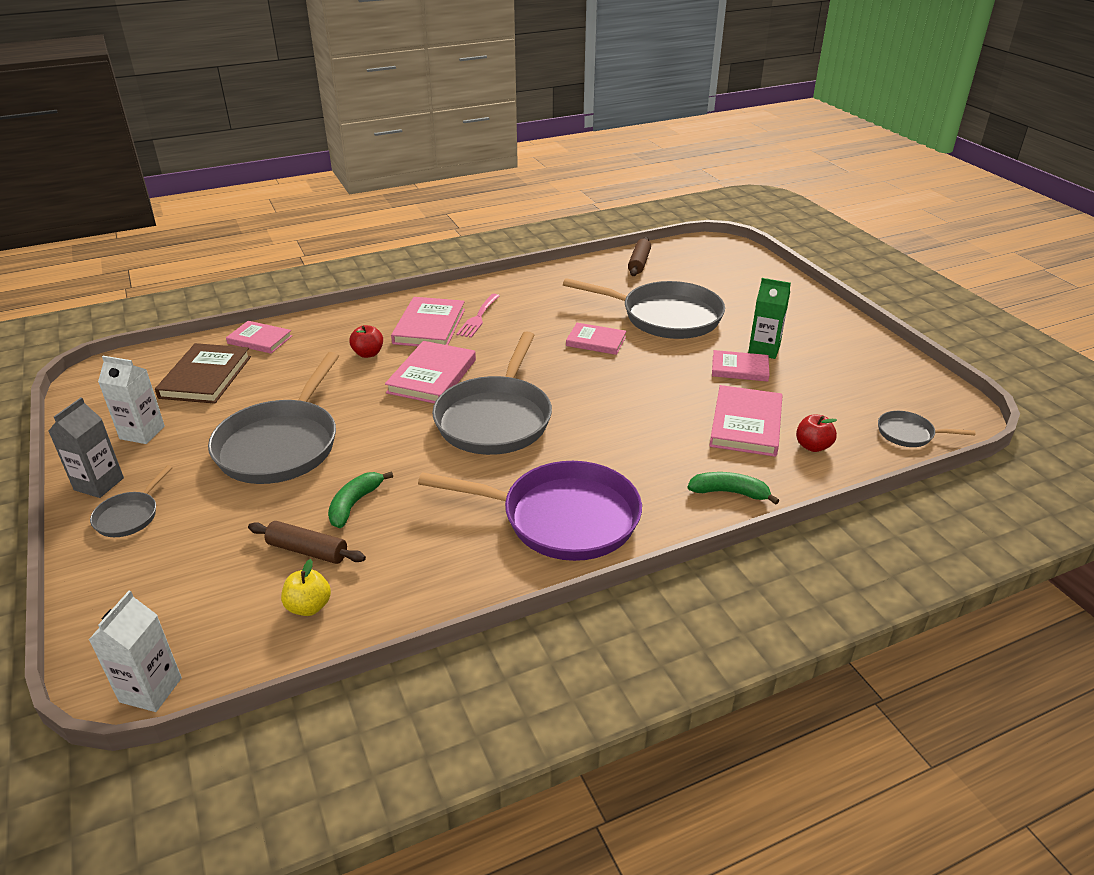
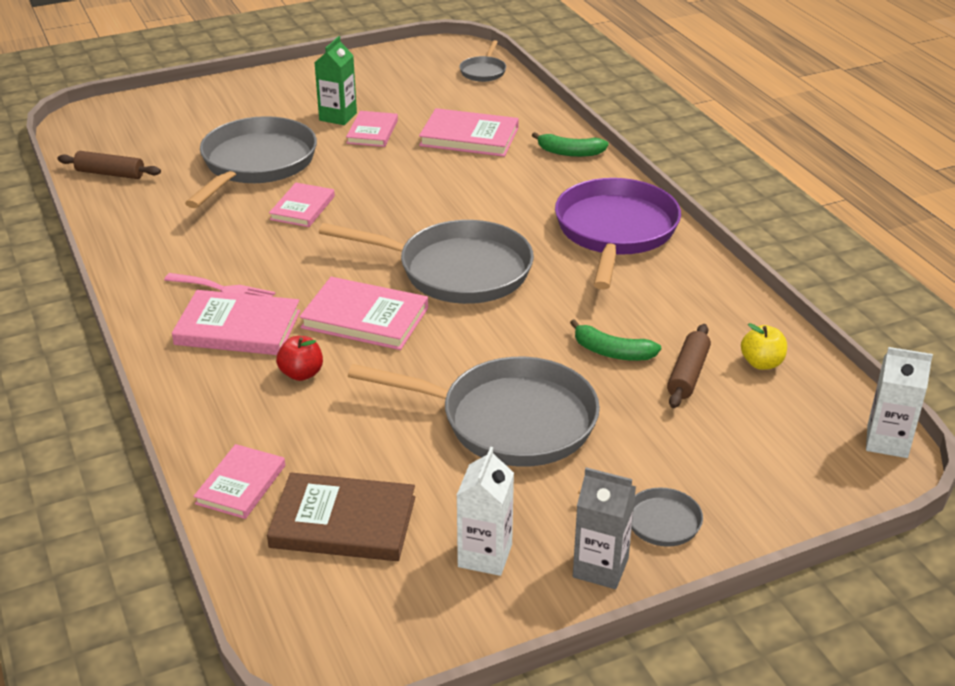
camera: 90 degrees left, 0 degrees up
green banana [687,472,779,505] -> green banana turned 90 degrees counterclockwise [532,132,609,157]
red apple [796,414,837,452] -> none

